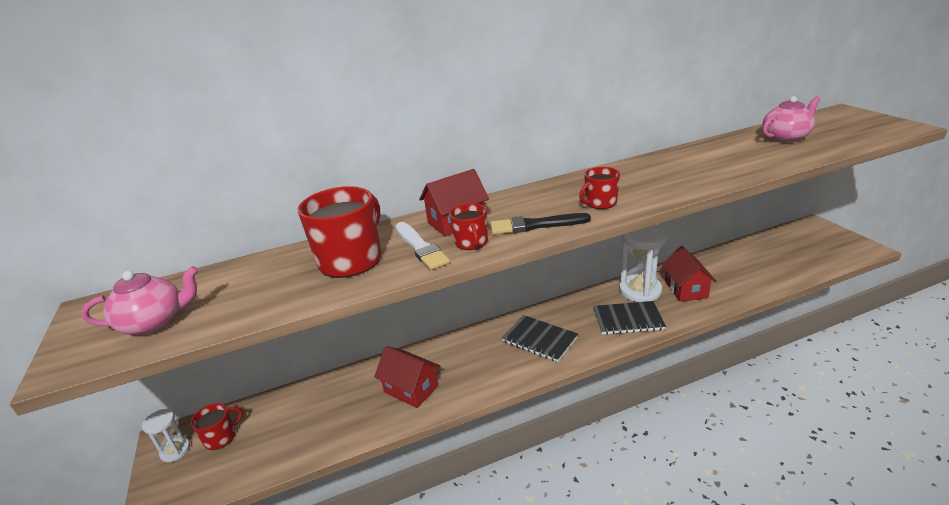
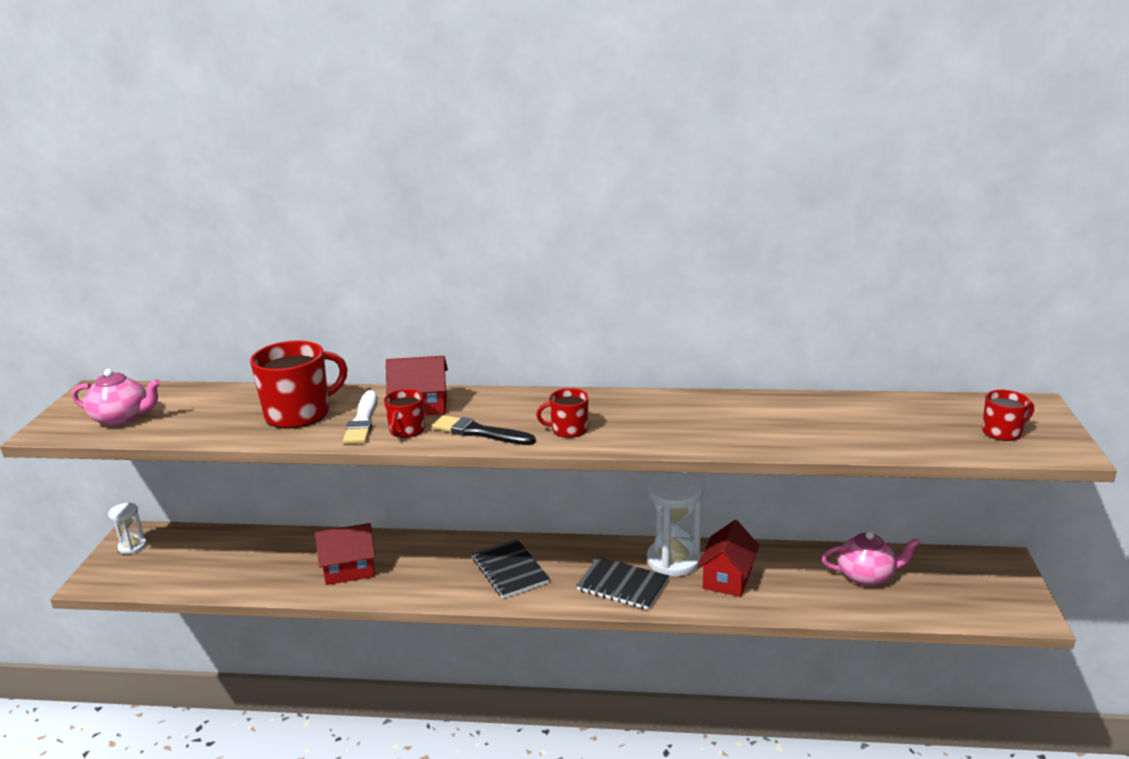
camera: 25 degrees right, 5 degrees down
red mug [191,403,243,450] -> red mug moved to [982,390,1034,441]
red house [374,346,440,408] -> red house turned 75 degrees counterclockwise [315,523,375,585]
pink teapot [763,96,821,143] -> pink teapot moved to [822,531,920,586]

